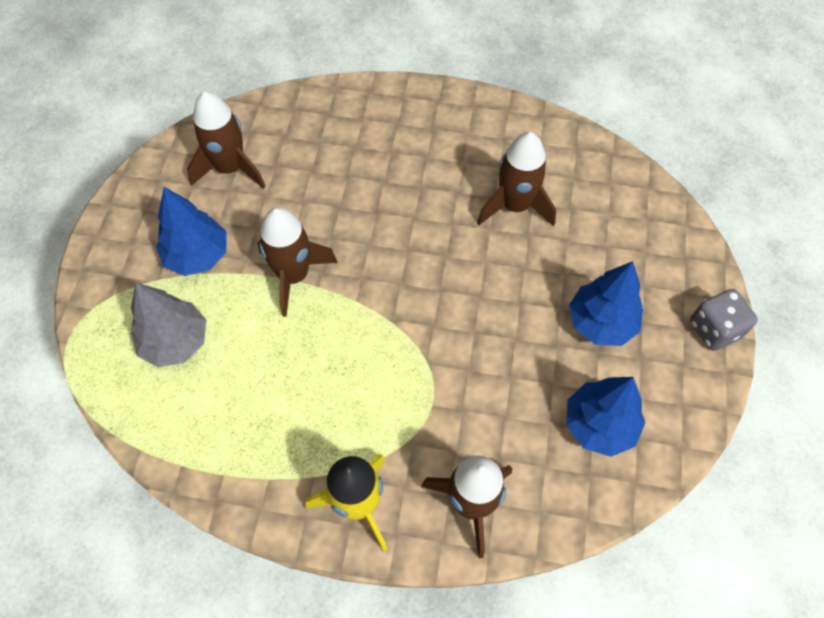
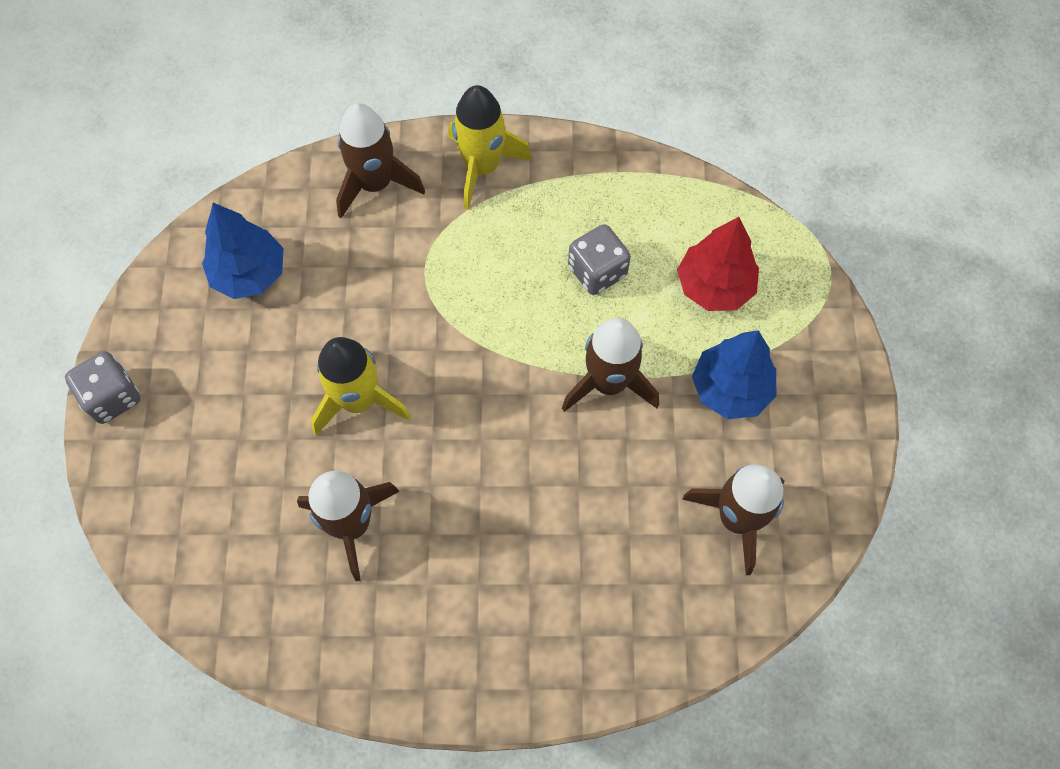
camera: 170 degrees right, 5 degrees up
grey tree [131,283,206,367] -> red tree [677,217,759,311]
blue tree [569,261,643,346] -> none
none -> yellow rocket [311,337,411,435]
none -> grey dice [568,224,631,295]

